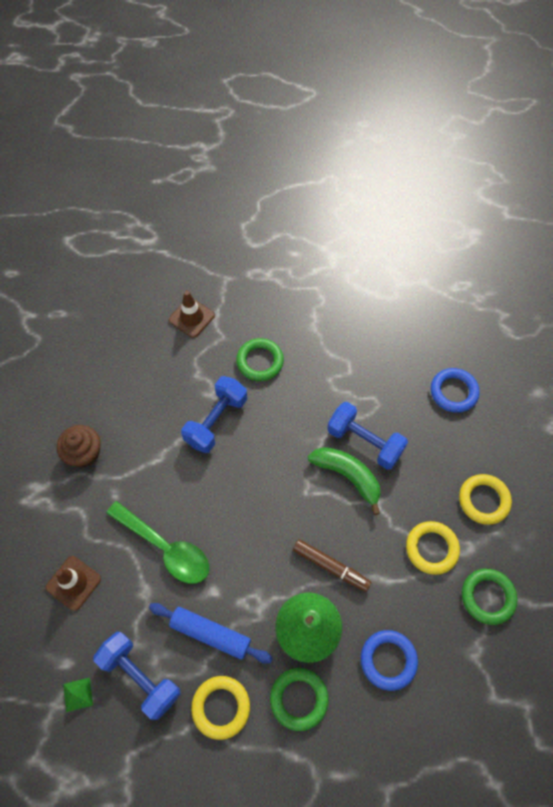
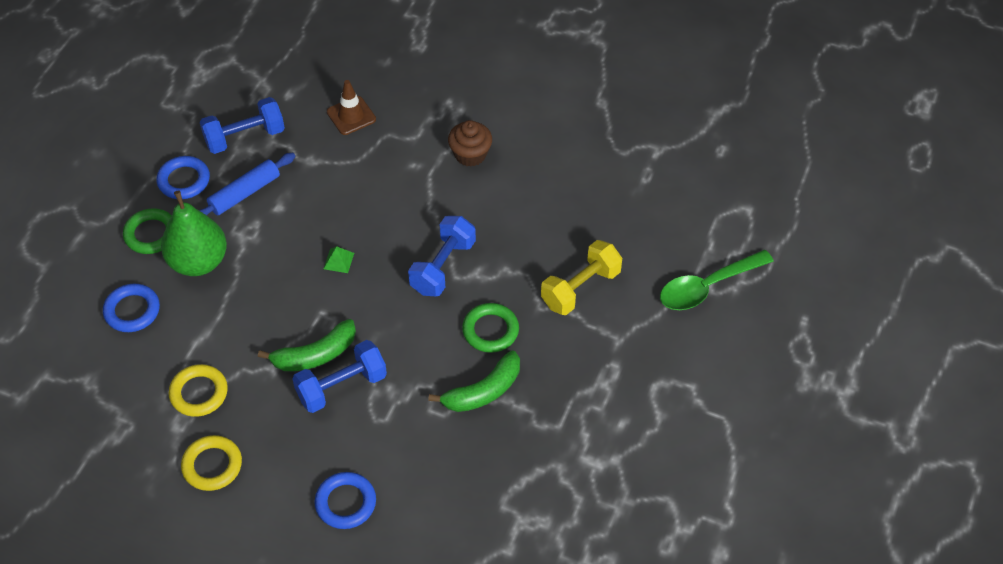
camera: 115 degrees right, 10 degrees down
green pyramid [63,677,93,712] -> green pyramid moved to [324,246,354,273]
green spoon [106,501,209,584] -> green spoon moved to [660,250,774,310]
brown traffic cone [169,291,215,338] -> yellow dumbbell [541,240,622,315]
blue dumbbell [181,376,247,453] -> blue dumbbell turned 60 degrees clockwise [408,216,476,296]
yellow ring [191,676,250,740] -> blue ring [157,156,210,199]
brown marker [293,539,371,592] -> none
green ring [462,569,518,625] -> none
none -> green banana [428,350,520,412]

